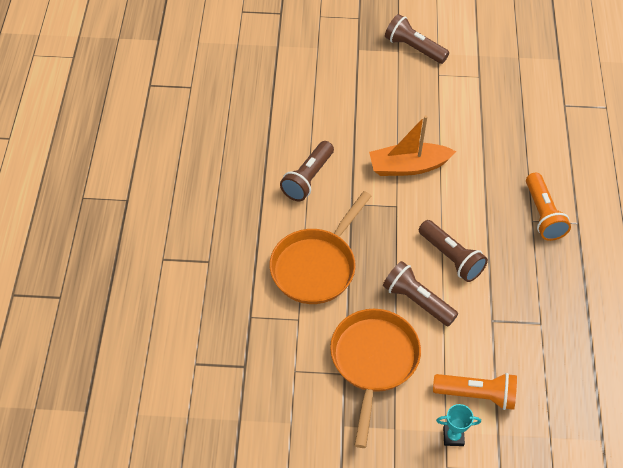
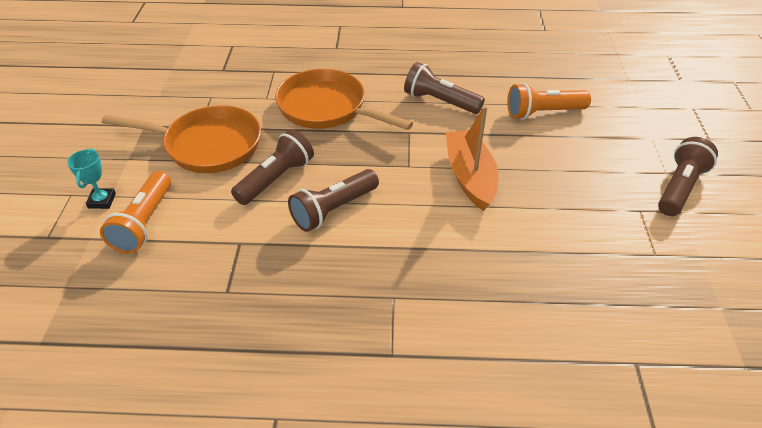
camera: 90 degrees right, 10 degrees down
orange flashlight [526,173,571,241] -> orange flashlight moved to [507,83,591,120]

